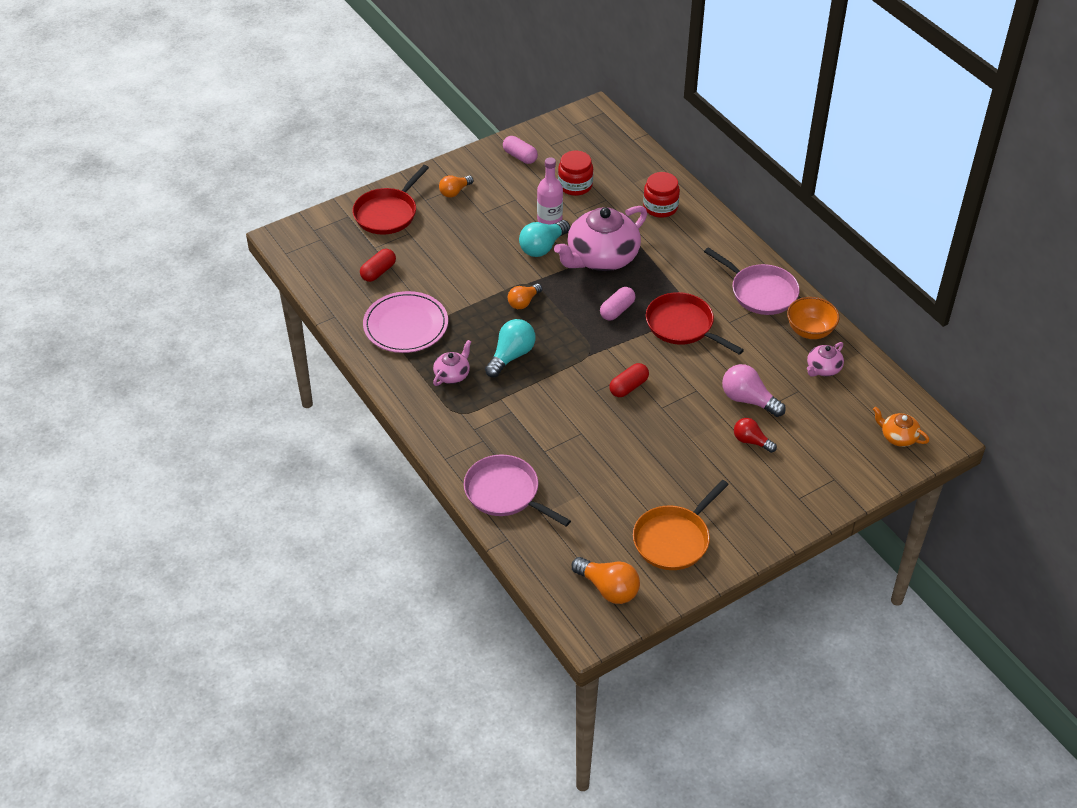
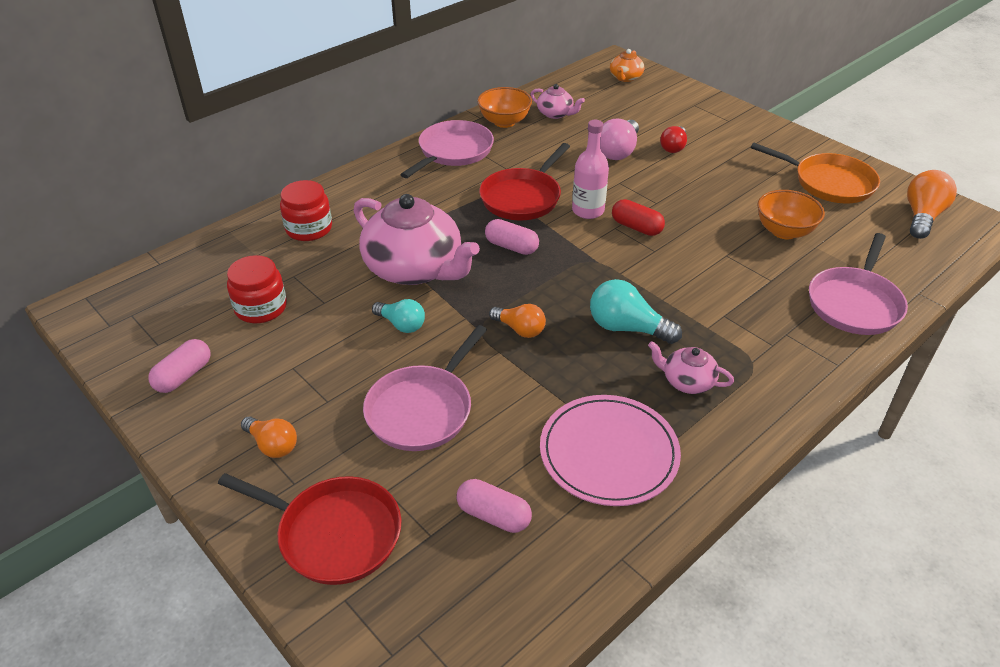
camera: 100 degrees left, 5 degrees down
red capsule [360,249,396,282] -> pink capsule [457,479,532,533]
turquoise light bulb [519,220,570,257] -> turquoise light bulb [372,299,425,333], size x0.66
pink bottle [537,157,563,225] -> pink bottle moved to [572,120,609,219]
none -> pink pan [363,325,487,451]
none -> orange bowl [757,190,825,239]

